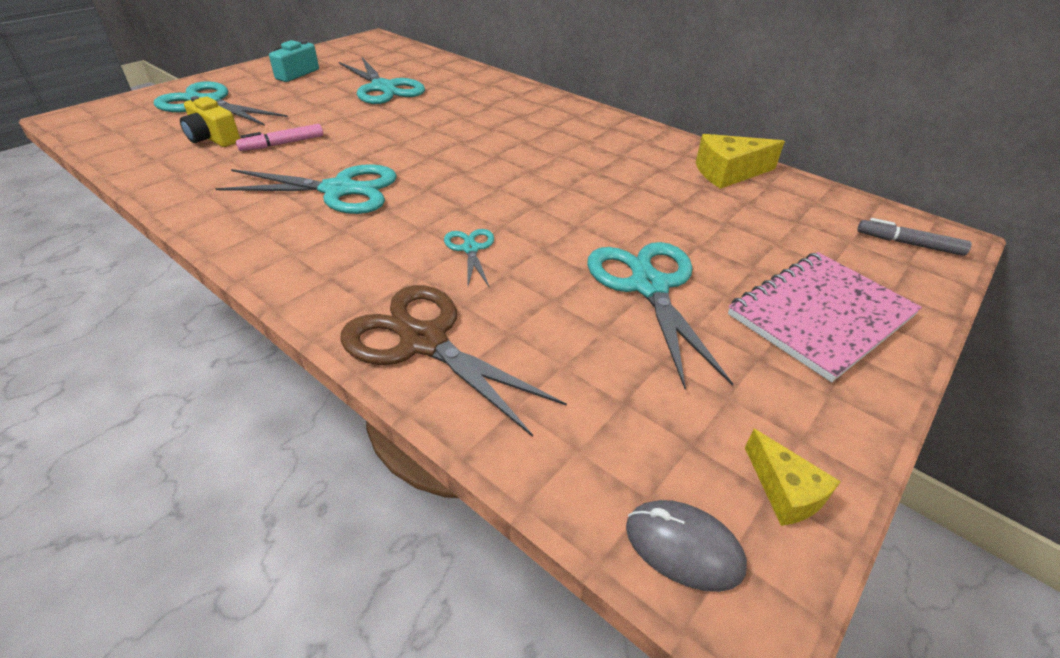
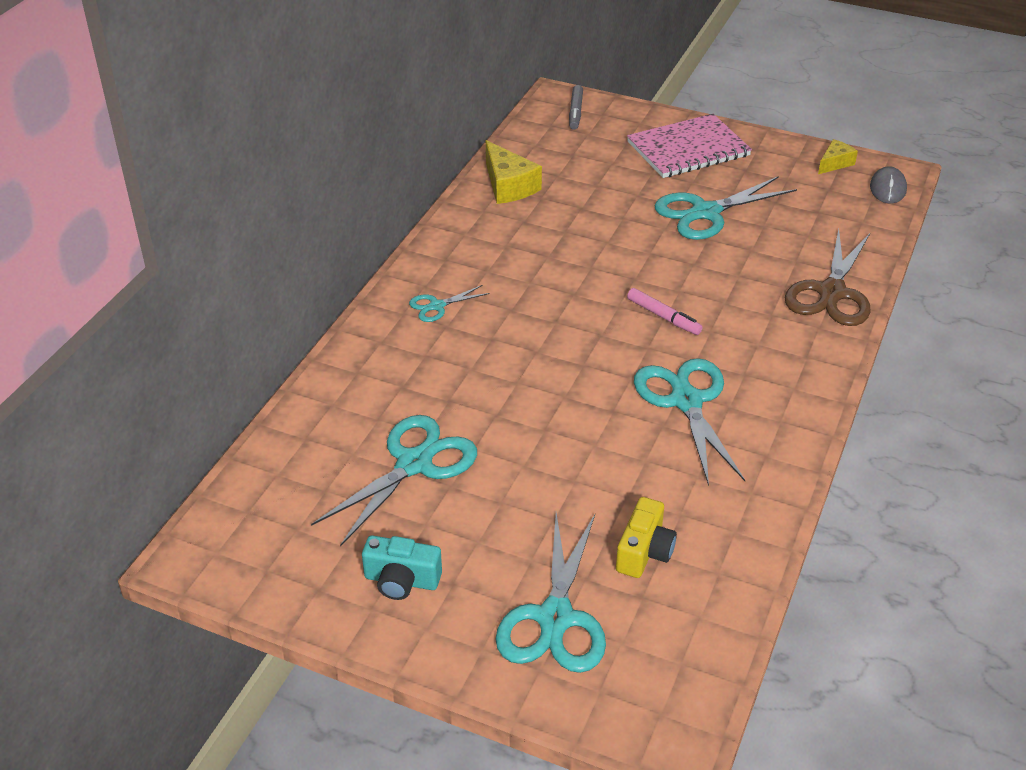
camera: 105 degrees left, 0 degrees up
pink marker [236,124,323,151] -> pink marker moved to [627,288,703,335]
turquoise scissors [444,229,494,288] -> turquoise scissors moved to [409,285,490,322]
pink notebook [728,252,922,382] -> pink notebook turned 60 degrees counterclockwise [627,114,752,178]

